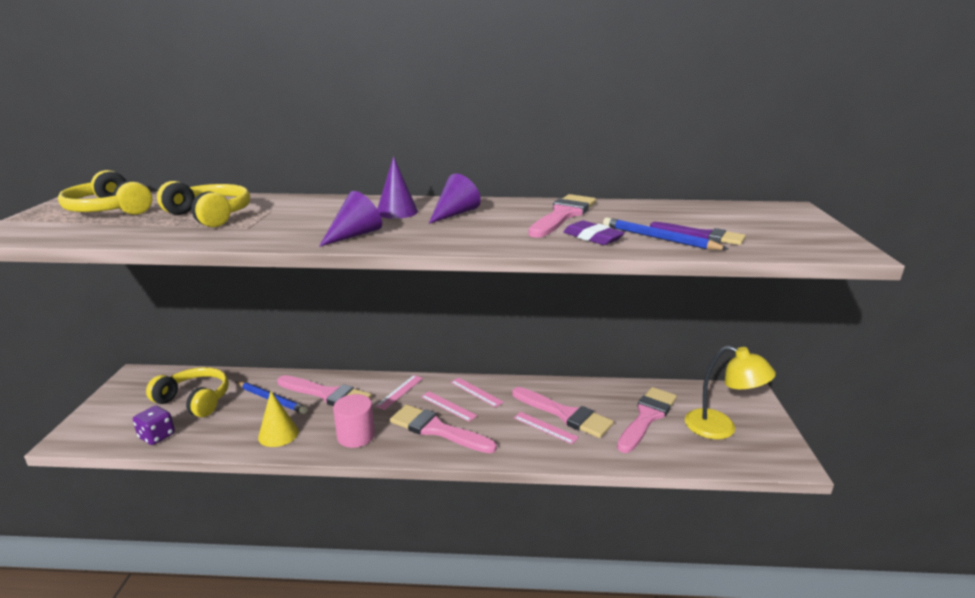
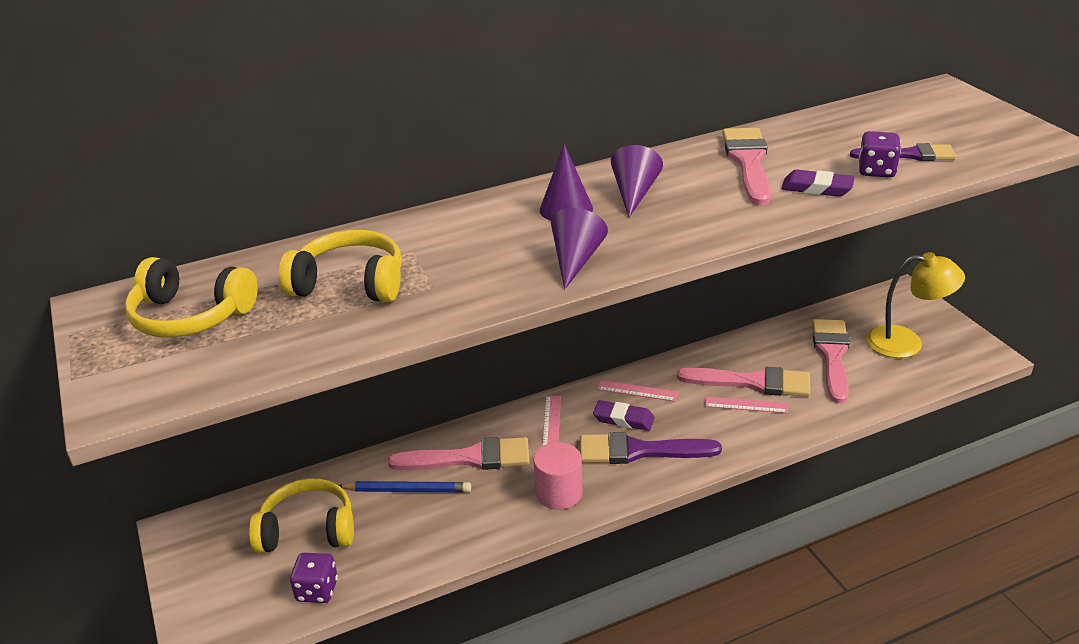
camera: 25 degrees left, 10 degrees up
yellow cone [258,391,299,447] -> none
pink brush [390,405,497,453] -> purple brush [580,432,722,464]
pink ruler [421,391,477,422] -> purple eraser [593,400,655,431]
blue pencil [603,217,728,250] -> purple dice [859,131,901,178]

